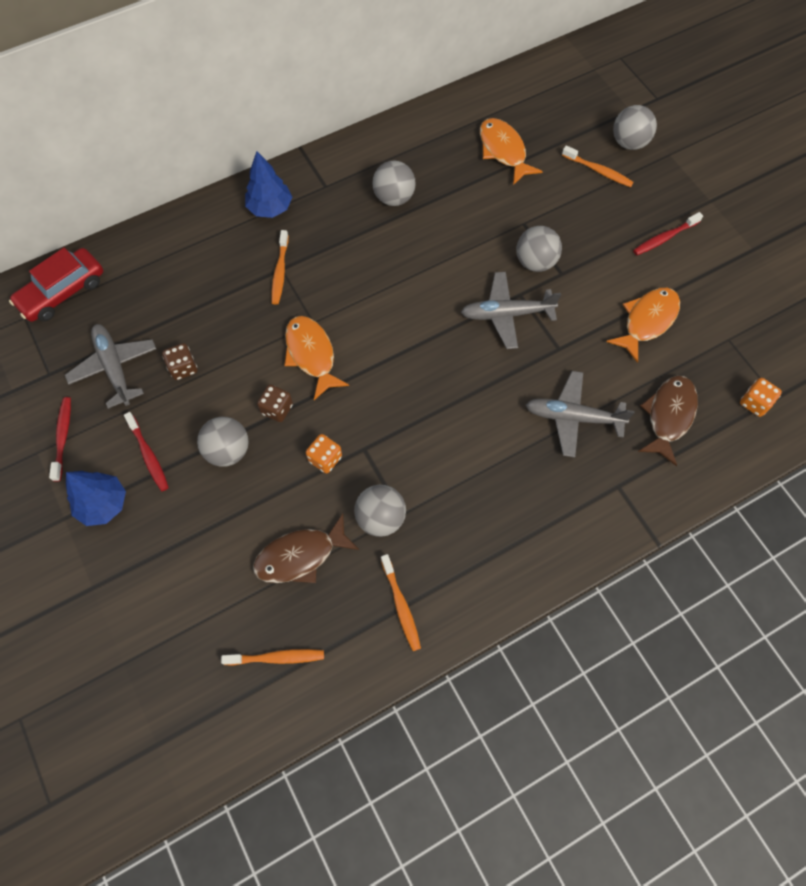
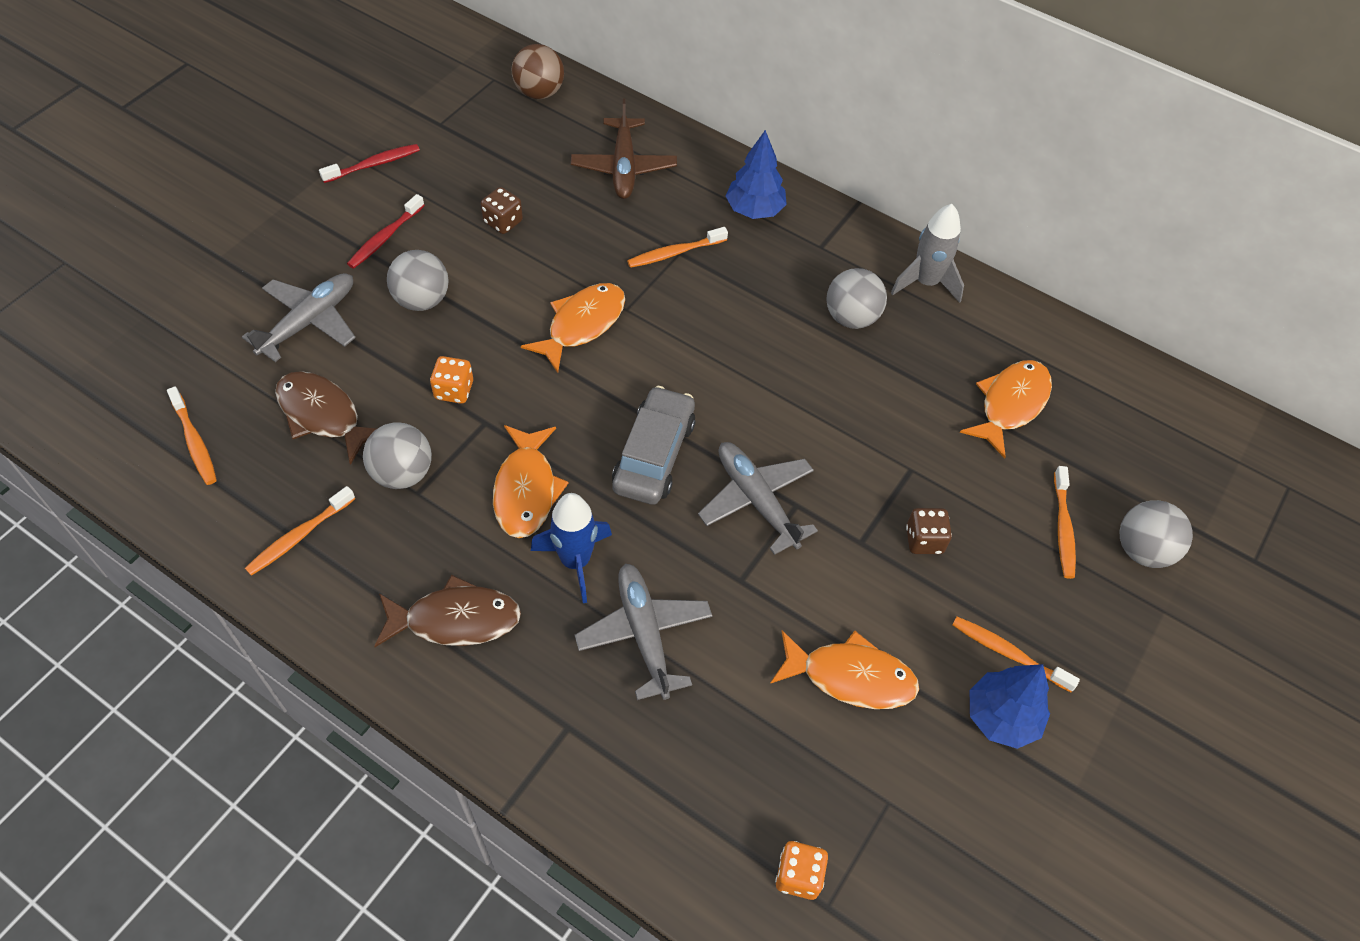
camera: 60 degrees right, 10 degrees down
red car [9,248,103,322] -> brown ball [512,44,564,99]
grey plane [65,324,156,409] -> grey plane moved to [242,273,356,362]
blue tree [66,471,126,526] -> blue tree moved to [970,664,1050,749]
brown dice [257,384,293,422] -> brown dice moved to [906,508,952,554]
grey ball [516,226,562,272] -> none
red toothbrush [633,212,703,255] -> orange toothbrush [952,617,1080,692]
brown fish [638,375,698,466] -> brown fish moved to [374,575,521,647]
none -> orange fish [493,425,569,538]
none -> blue rocket [531,493,612,603]
none -> brown plane [571,98,677,199]
none -> grey car [612,386,696,505]
none -> grey rocket [891,204,964,303]

